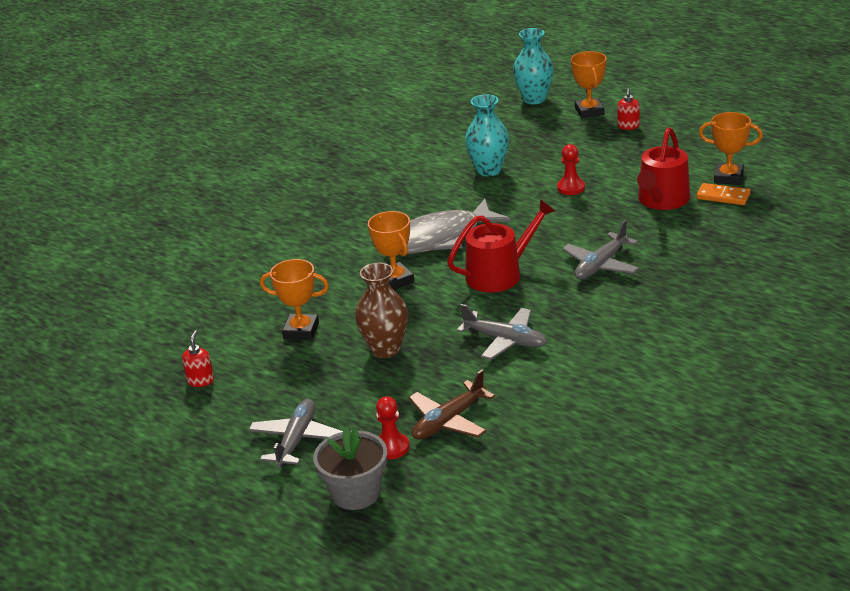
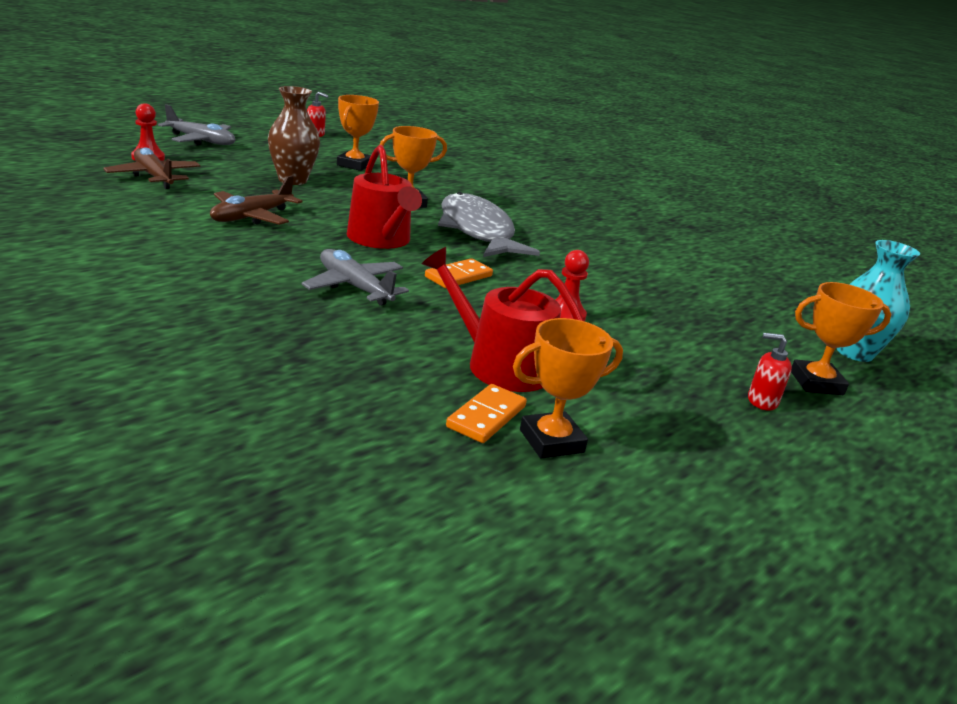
camera: 90 degrees right, 5 degrees down
grey flower pot [313,427,387,510] -> none
grey plane [457,304,547,360] -> brown plane [210,176,302,225]
turquoise vase [465,94,509,176] -> none
orange trophy [699,112,763,185] -> orange trophy turned 45 degrees clockwise [513,318,623,459]
none -> orange domino [425,258,493,288]

